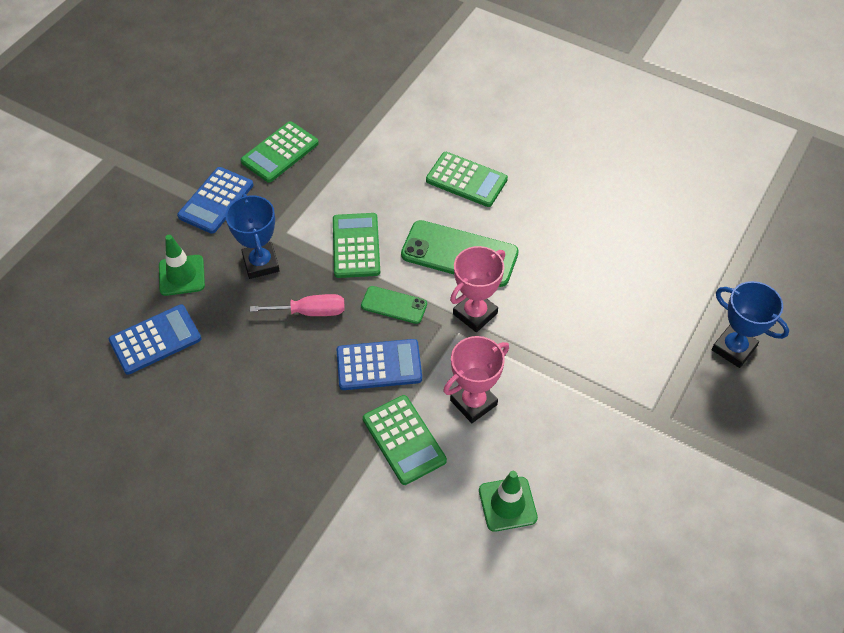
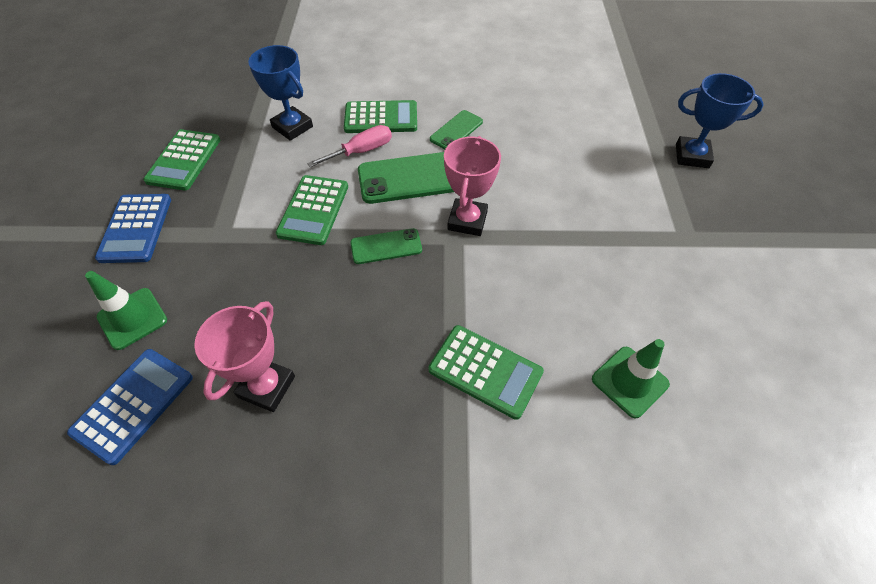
camera: 30 degrees left, 0 degrees up
blue trophy [225,194,280,279] -> blue trophy moved to [248,45,313,141]
pink screwdriver [250,294,345,316] -> pink screwdriver moved to [307,125,392,167]
green calculator [333,213,380,278] -> green calculator turned 135 degrees counterclockwise [276,175,348,245]
blue calculator [337,339,422,390] -> none
pink trophy [443,336,509,423] -> pink trophy moved to [194,301,295,412]
none -> green phone [430,110,483,149]

